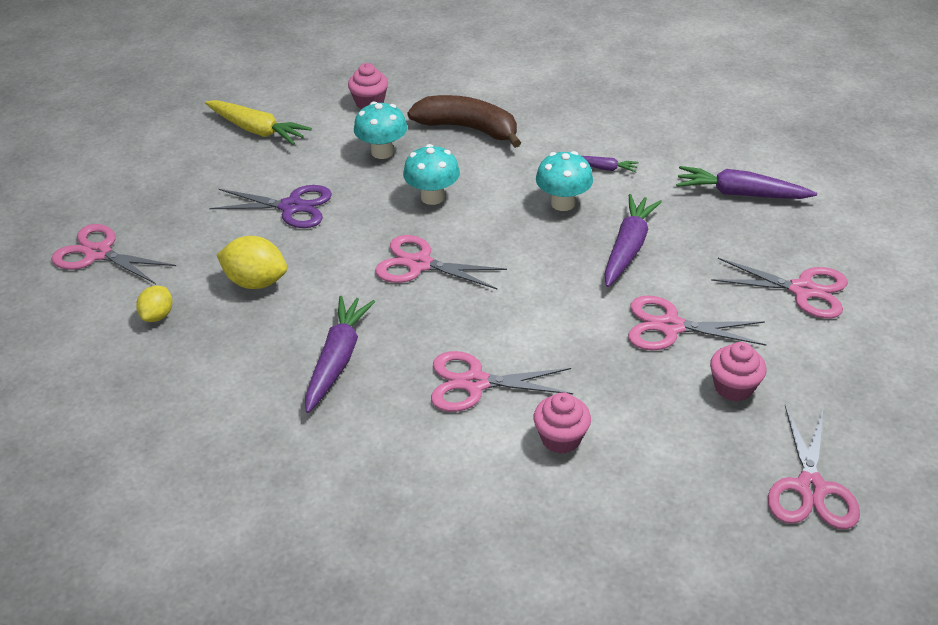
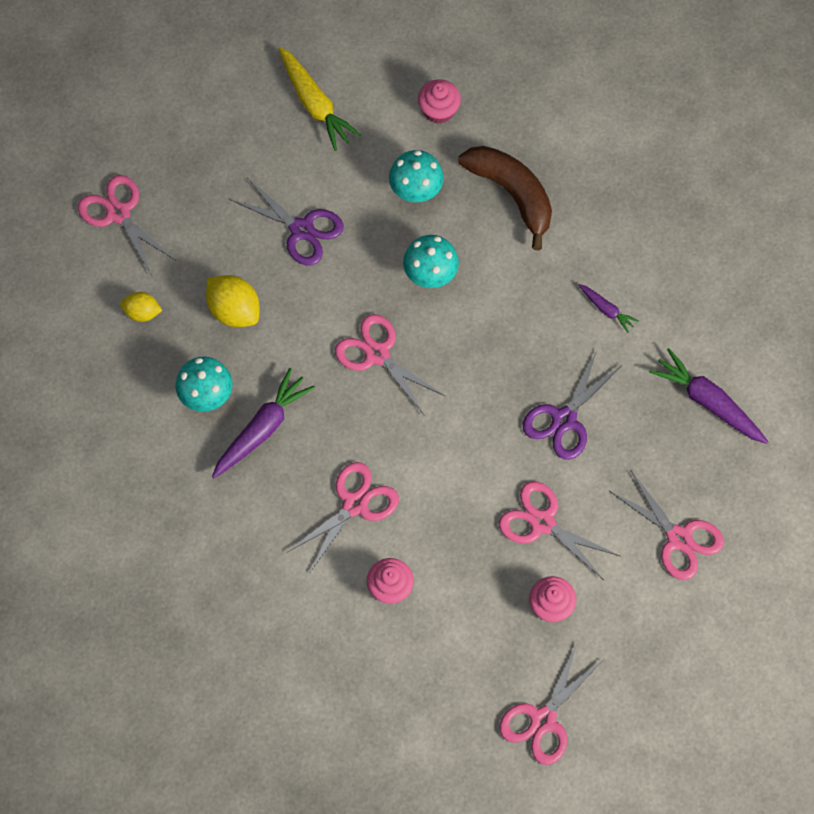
camera: 25 degrees right, 25 degrees up
yellow lemon [136,286,172,322] -> yellow lemon turned 60 degrees clockwise [120,292,162,322]
pink scissors [431,351,573,412] -> pink scissors turned 105 degrees clockwise [287,462,399,572]
turquoise mushroom [536,151,593,211] -> turquoise mushroom moved to [176,357,233,412]
purple carrot [604,194,662,287] -> purple scissors [523,350,622,460]

